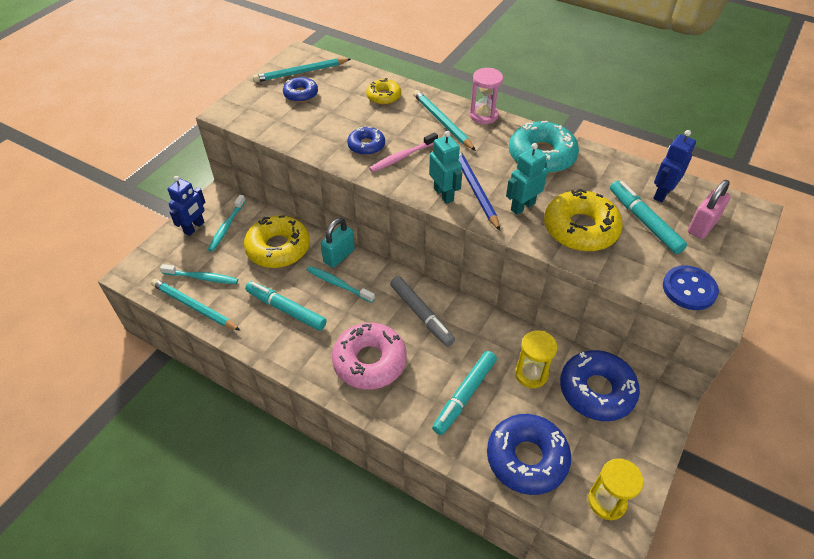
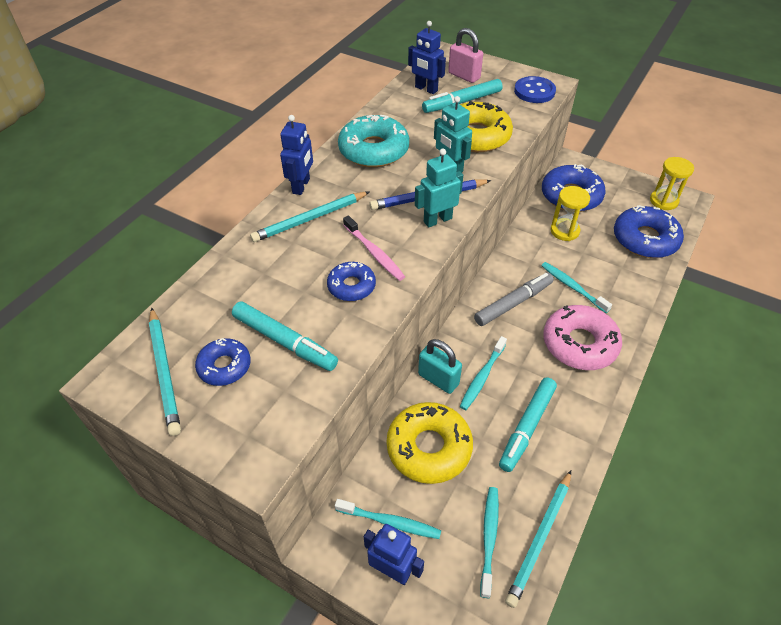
camera: 90 degrees left, 0 degrees up
yellow donut [366,78,401,105] -> none
turquoise marker [432,351,497,435] -> turquoise marker moved to [232,301,338,371]
pink hourglass [470,68,503,124] -> blue robot [280,115,313,195]
none -> turquoise toothbrush [541,262,612,313]

